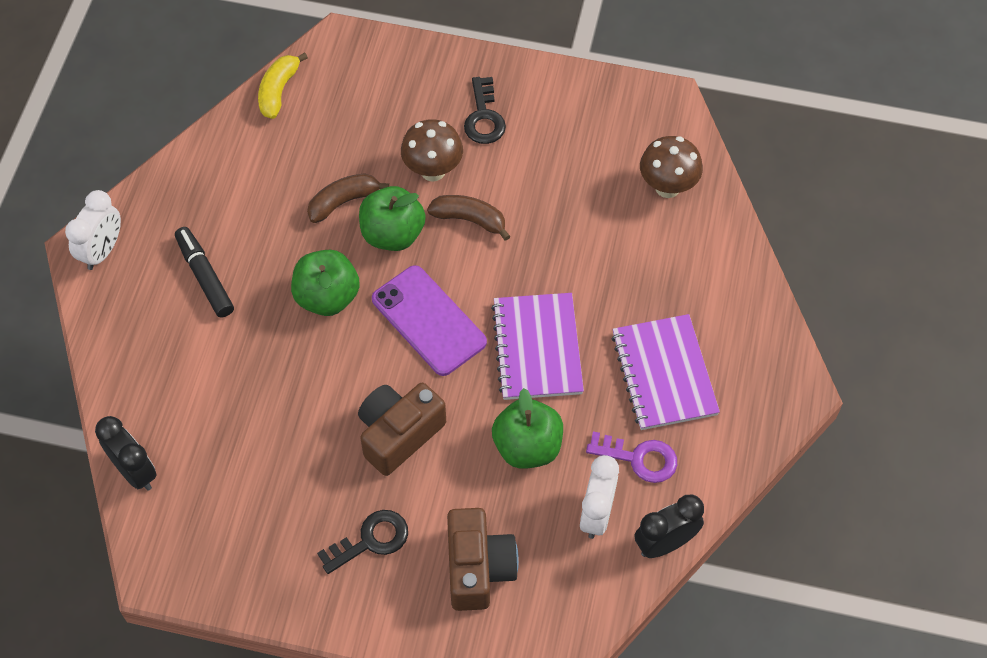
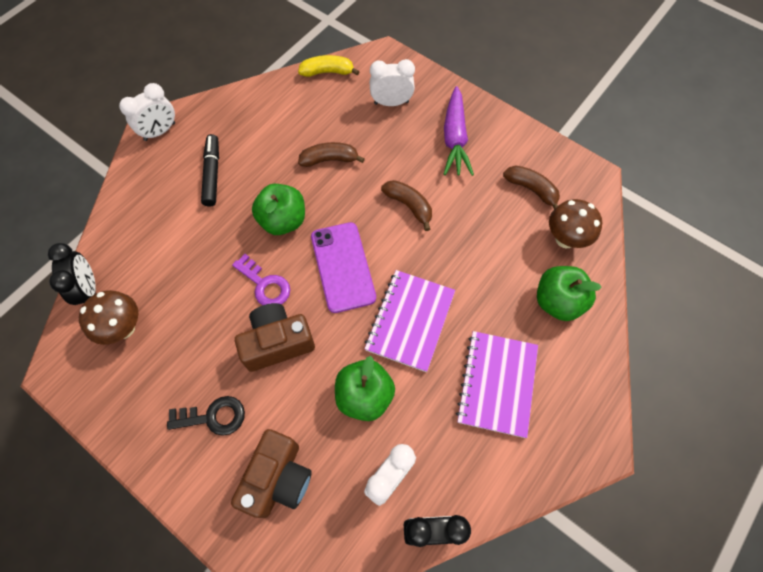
camera: 25 degrees right, 5 degrees up
yellow banana [258,52,308,119] -> yellow banana turned 45 degrees clockwise [298,55,360,77]
green apple [359,186,426,251] -> green apple moved to [537,266,602,321]
brown mushroom [401,119,463,182] -> brown mushroom moved to [79,290,138,345]
black key [464,77,506,144] -> purple carrot [444,86,474,176]
purple key [586,431,677,483] -> purple key moved to [232,254,290,305]
none -> white clock [370,59,415,106]
none -> brown banana [503,166,560,209]

